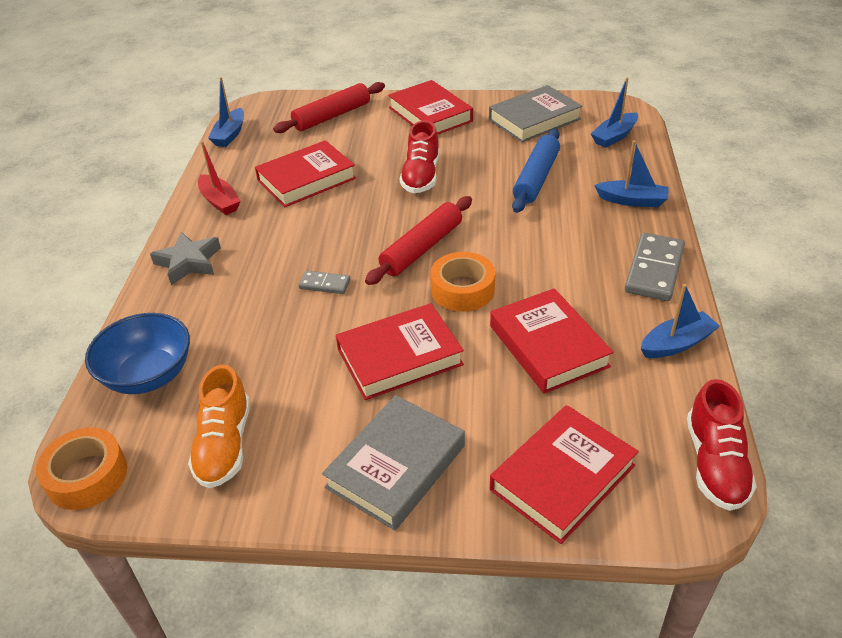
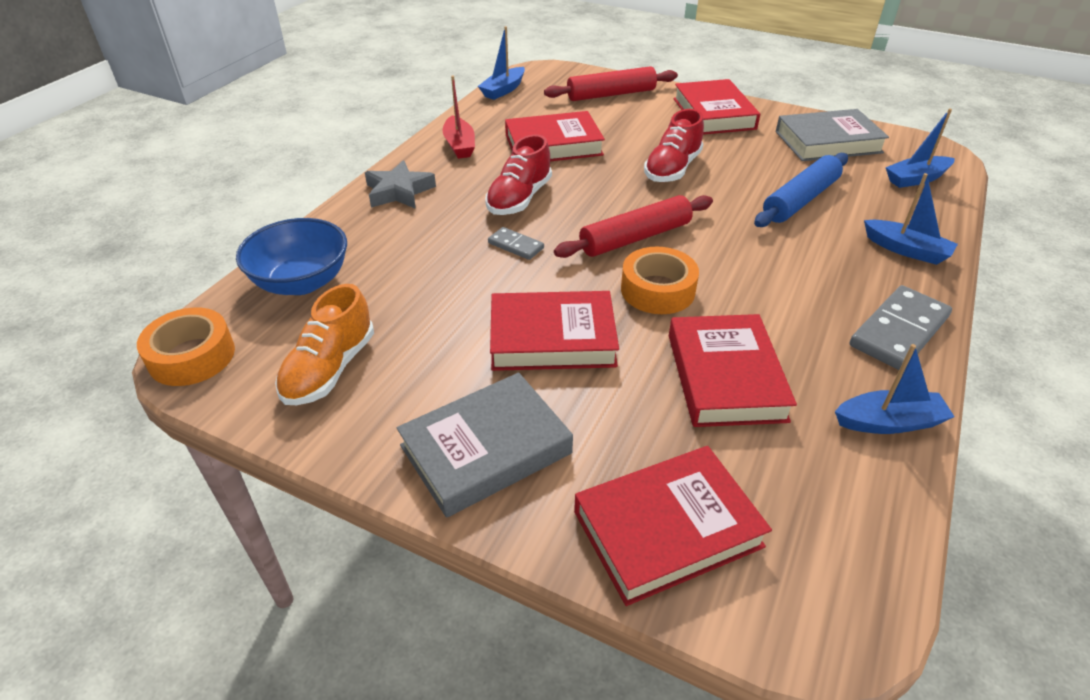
camera: 20 degrees right, 0 degrees up
red shoe [687,379,757,511] -> red shoe moved to [485,134,552,215]

